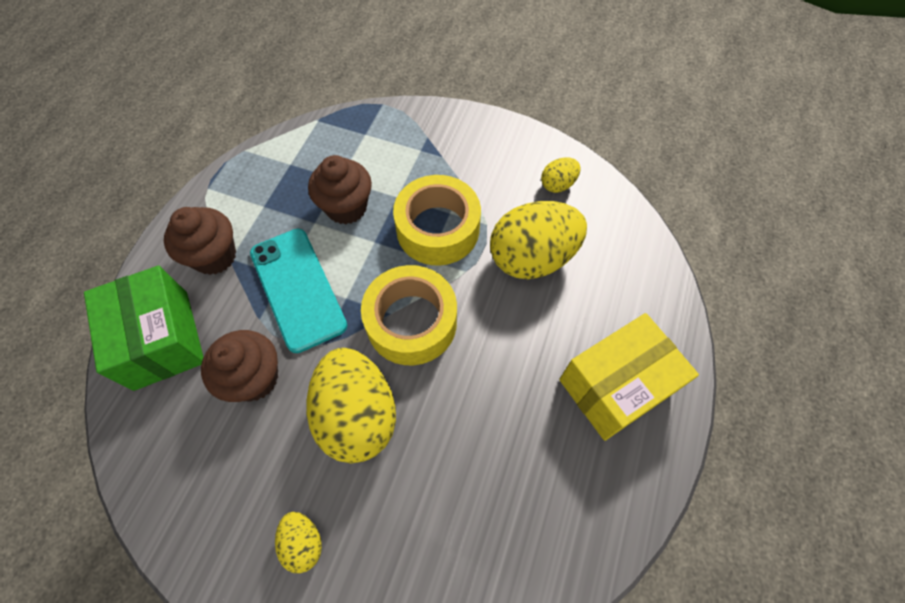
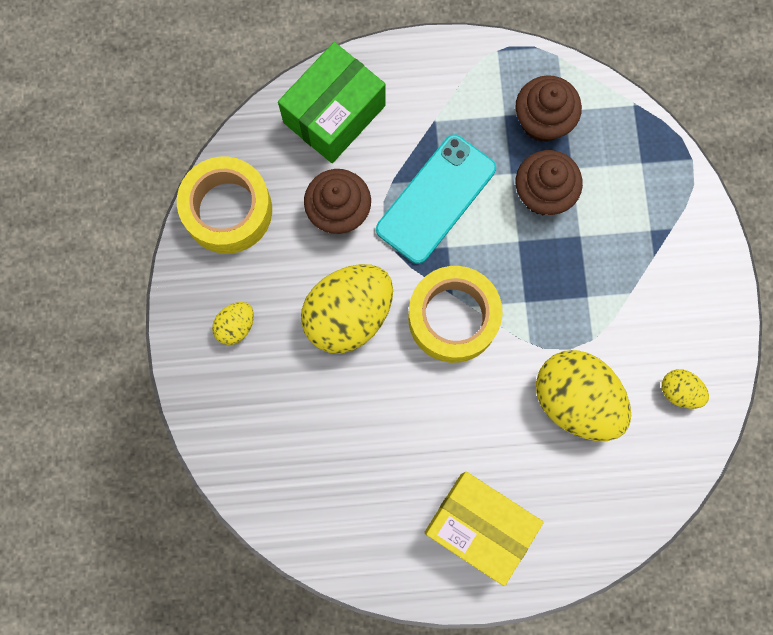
camera: 65 degrees right, 15 degrees up
brown cupcake [164,207,236,275] -> brown cupcake moved to [515,75,582,142]
yellow tape [393,175,481,265] -> yellow tape moved to [177,157,272,254]

